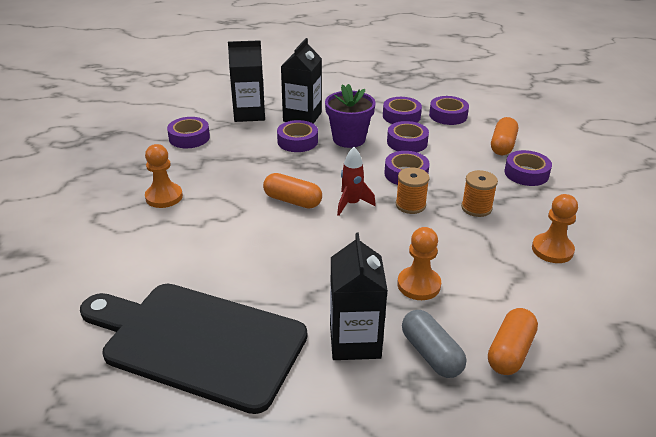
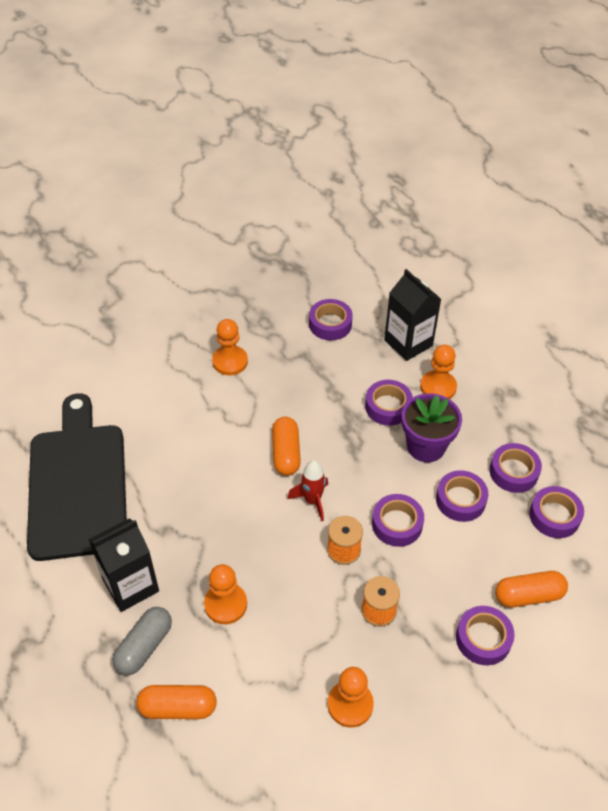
camera: 60 degrees right, 15 degrees up
black carton [281,38,322,124] -> orange pawn [420,345,457,399]

